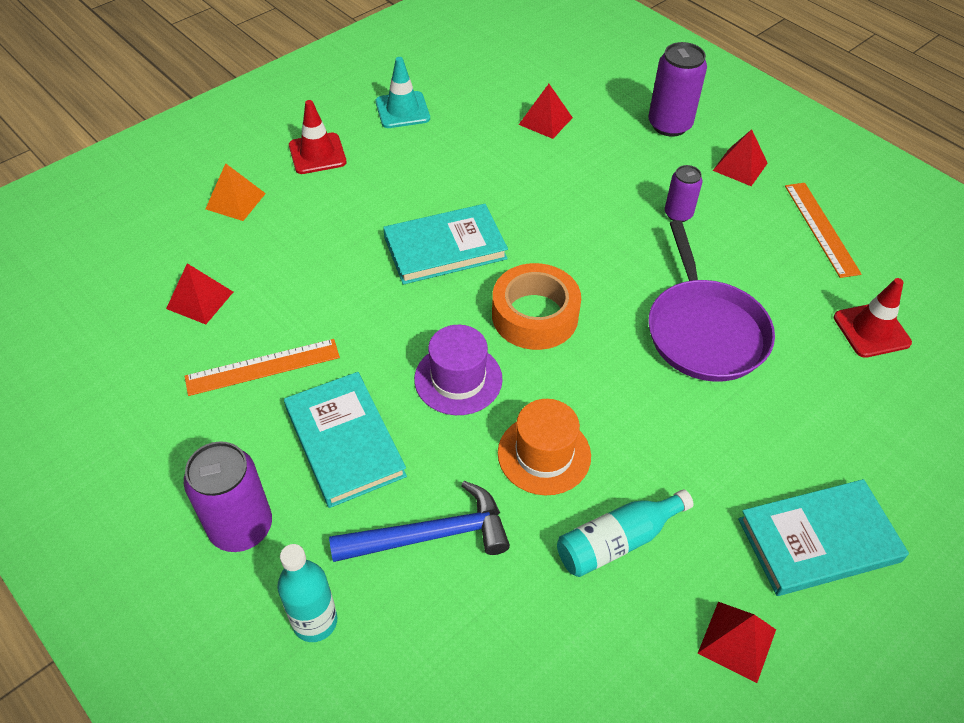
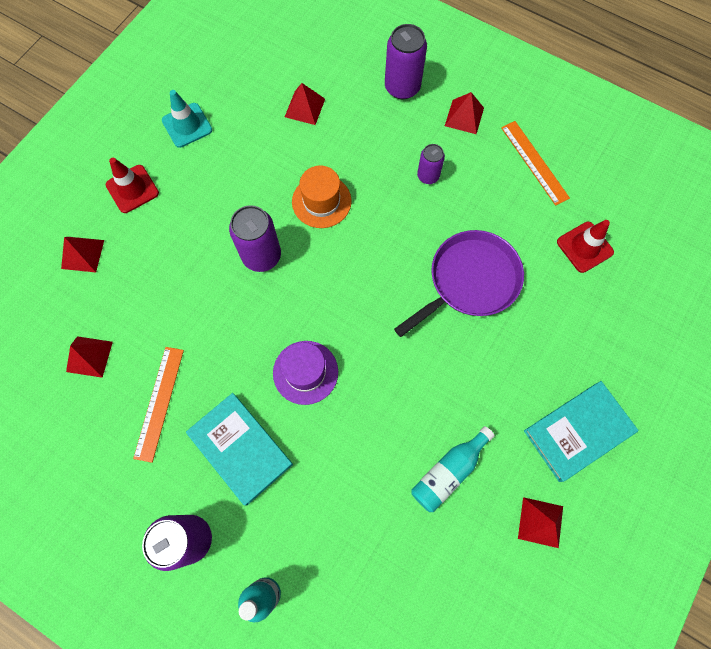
camera: 15 degrees left, 20 degrees up
orange ruler [185,339,340,396] -> orange ruler turned 45 degrees counterclockwise [133,347,184,463]
orange pyramid [206,163,266,221] -> red pyramid [61,237,104,272]
blue hammer [329,481,510,562] -> none
turquoise book [383,204,508,285] -> purple can [229,205,281,272]
orange tape [492,263,581,350] -> none
orange hat [498,399,591,495] -> orange hat moved to [292,166,352,228]
purple pan [648,220,775,382] -> purple pan turned 105 degrees counterclockwise [394,230,524,337]

